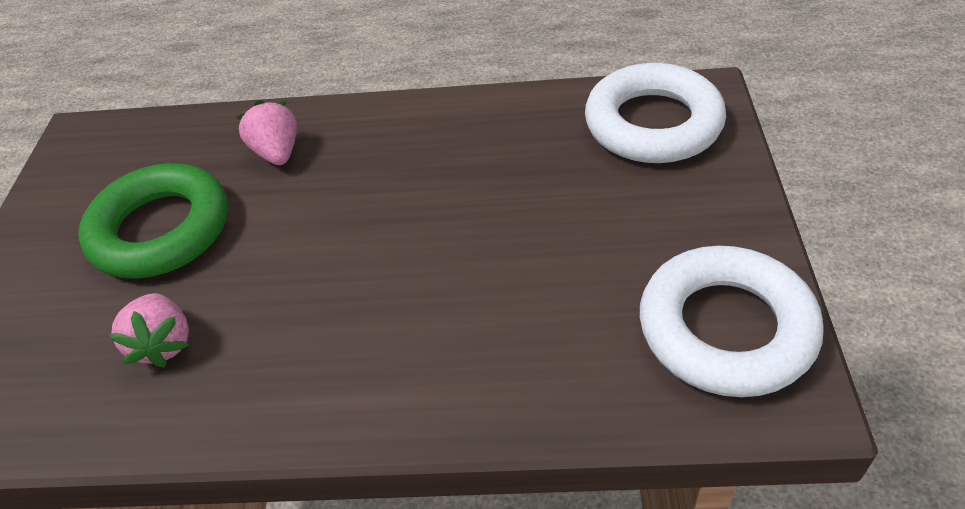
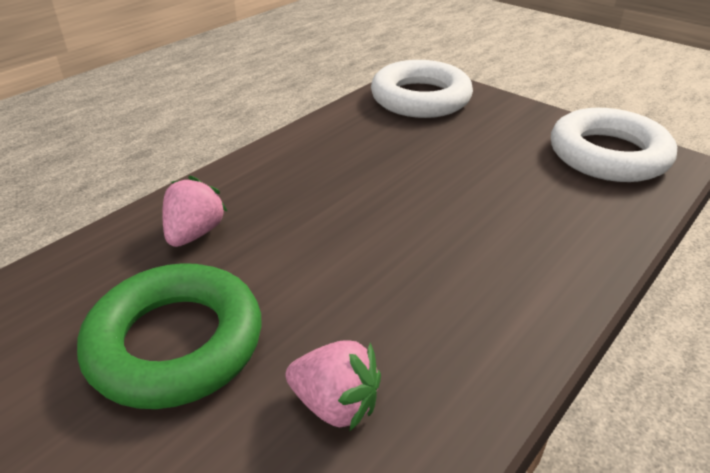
camera: 55 degrees left, 10 degrees down
pink strawberry [236,100,297,165] -> pink strawberry turned 90 degrees clockwise [162,176,227,247]

